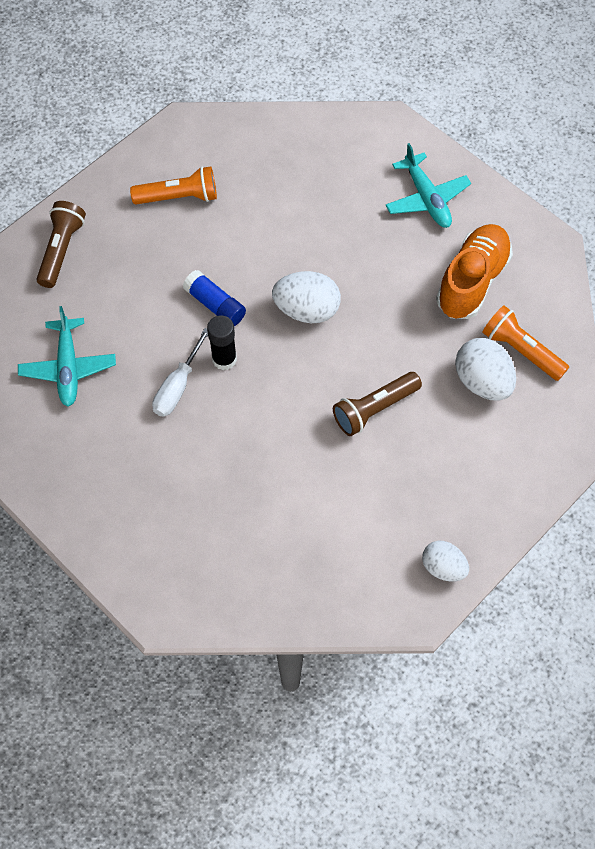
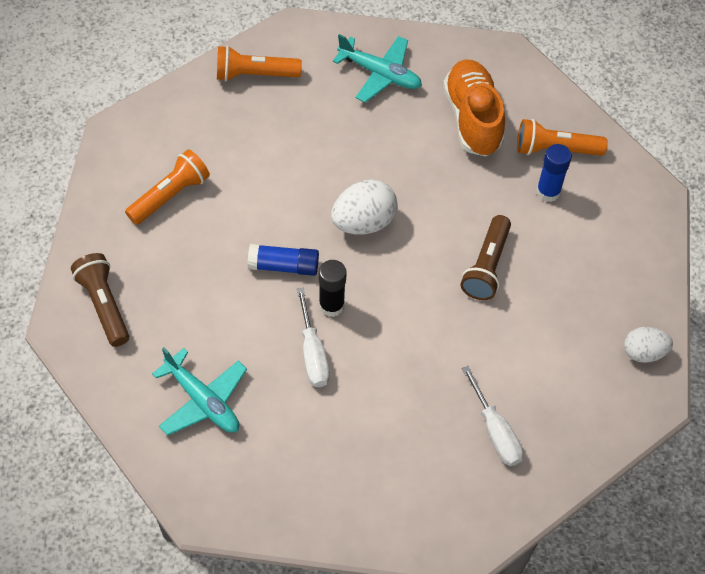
camera: 40 degrees left, 5 degrees down
white egg [455,338,516,401] -> blue glue stick [536,144,572,202]
none -> orange flashlight [217,45,302,81]
none -> white screwdriver [462,366,523,466]

